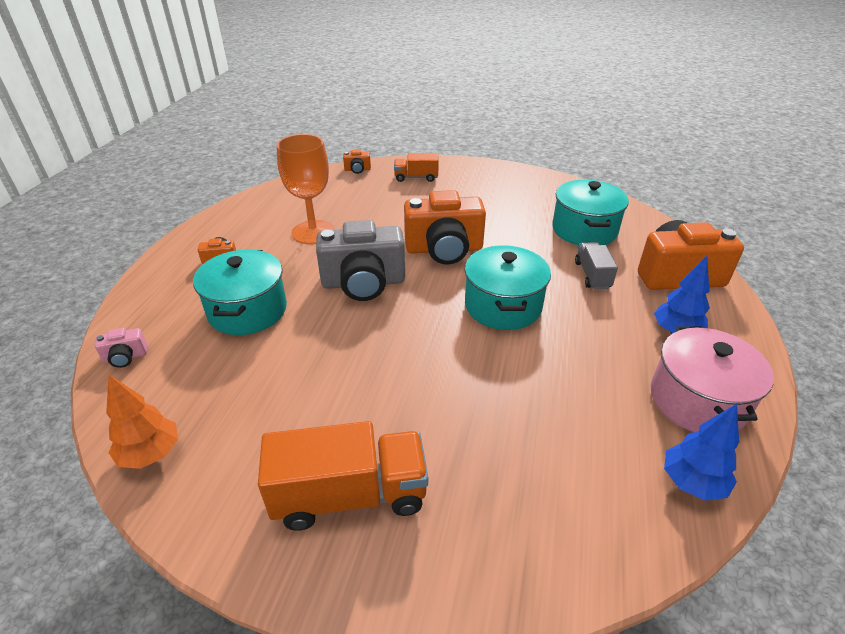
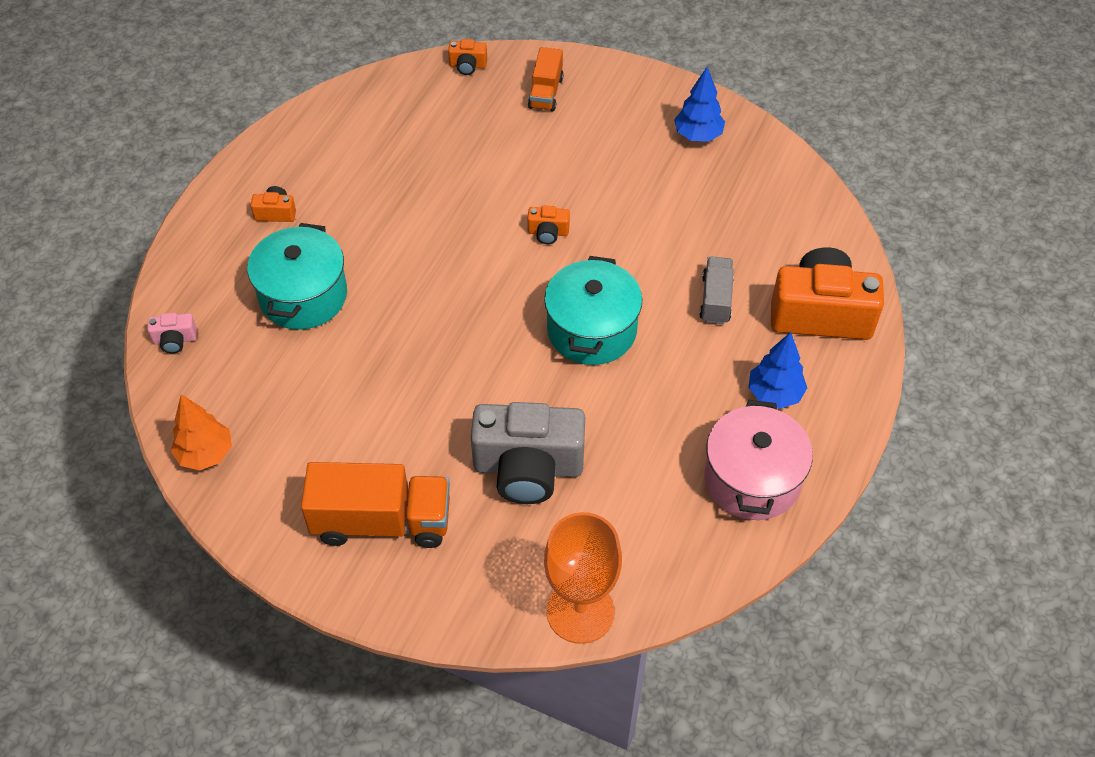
camera: 10 degrees right, 15 degrees up
orange goblet [277,134,335,244] -> orange goblet moved to [544,512,622,644]
grey camera [316,220,405,301] -> grey camera moved to [471,402,585,504]
orange truck [394,153,439,182] -> orange truck turned 90 degrees counterclockwise [528,47,564,112]
orange camera [404,190,486,265] -> orange camera [527,205,570,244], size x0.42
turquoise pot [552,180,629,245] -> none
blue tree [664,404,739,501] -> blue tree moved to [674,66,725,142]

